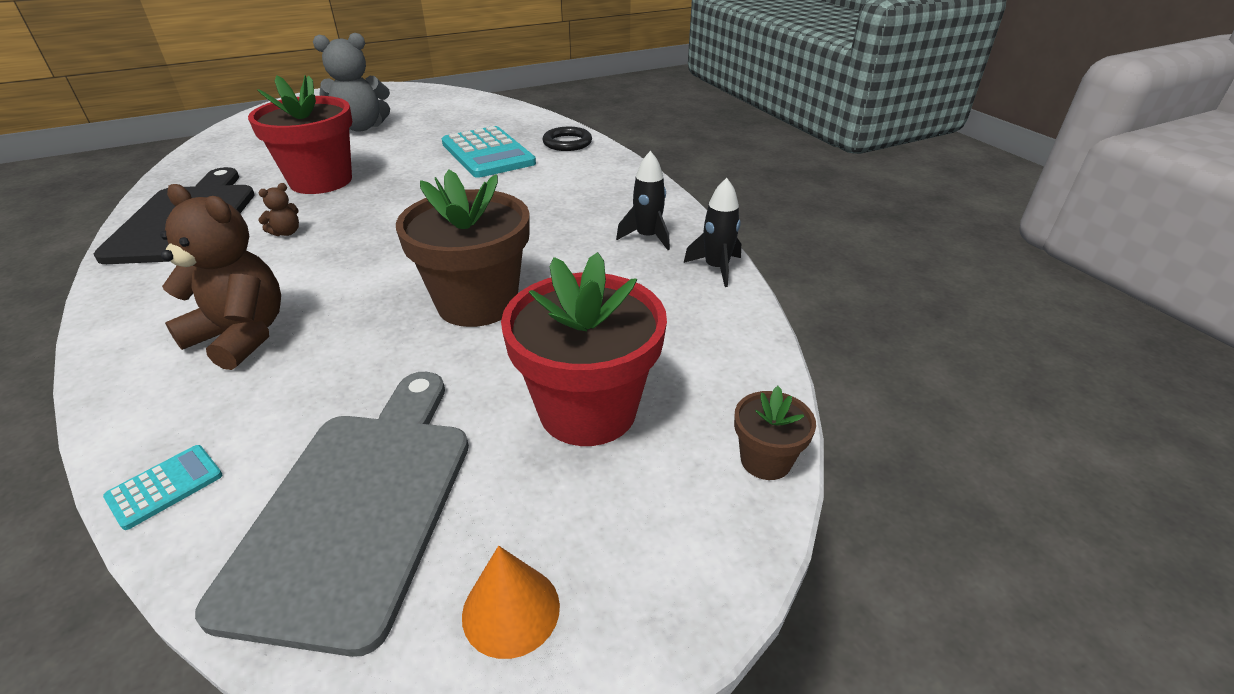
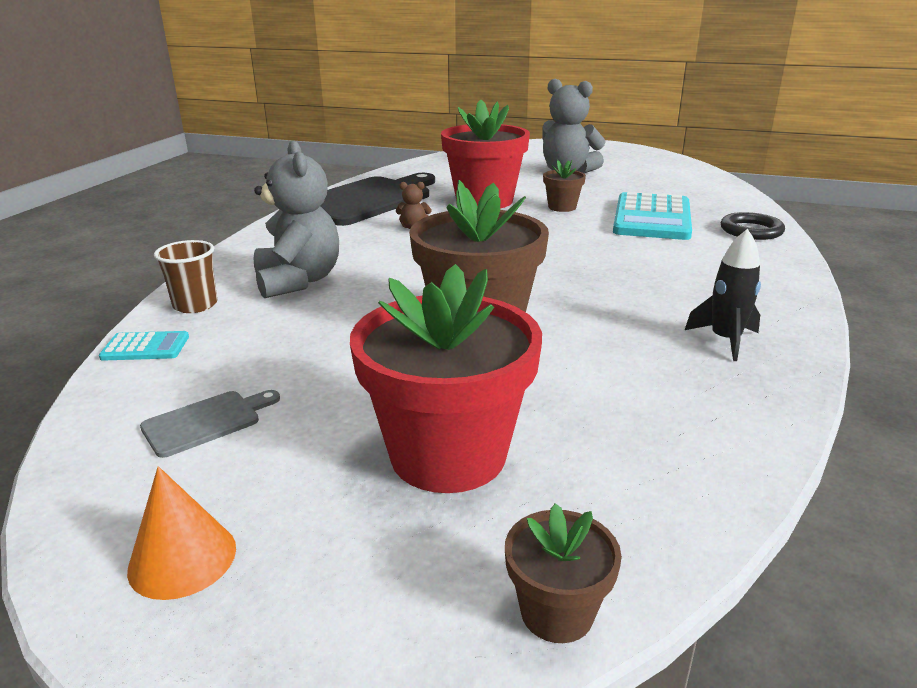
camera: 45 degrees right, 10 degrees down
brown teddy bear [160,184,281,370] -> grey teddy bear [253,141,339,298]
grey cutting board [195,372,469,657] -> grey cutting board [140,390,280,458], size x0.42
black rocket [684,178,741,287] -> none
none -> brown cup [154,240,217,313]
none -> brown flower pot [543,160,586,212]

